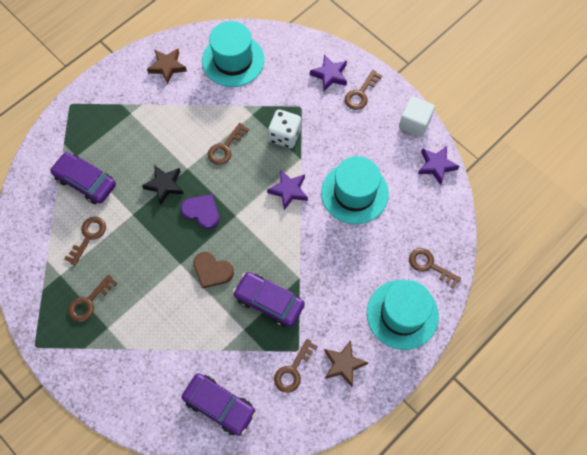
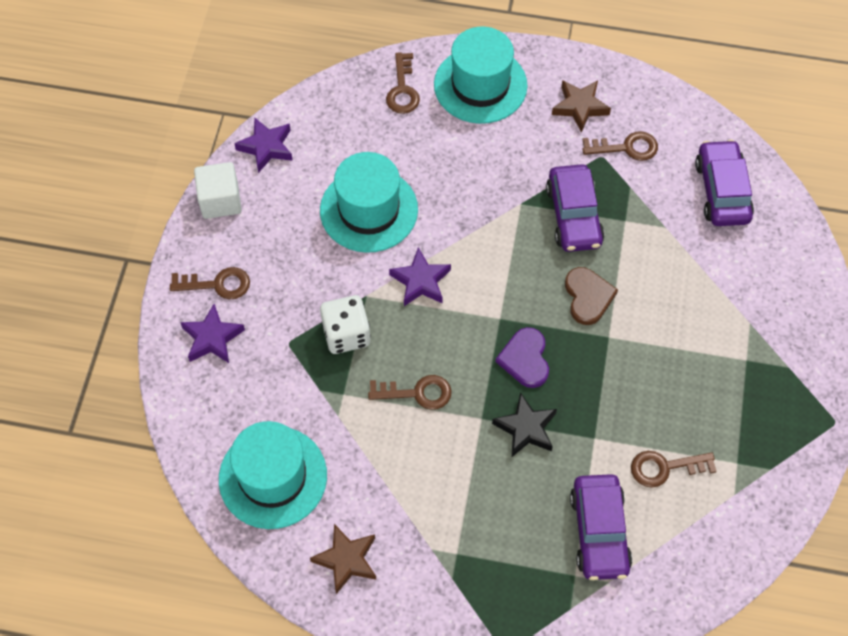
camera: 125 degrees left, 5 degrees down
brown key [68,274,118,322] -> none

